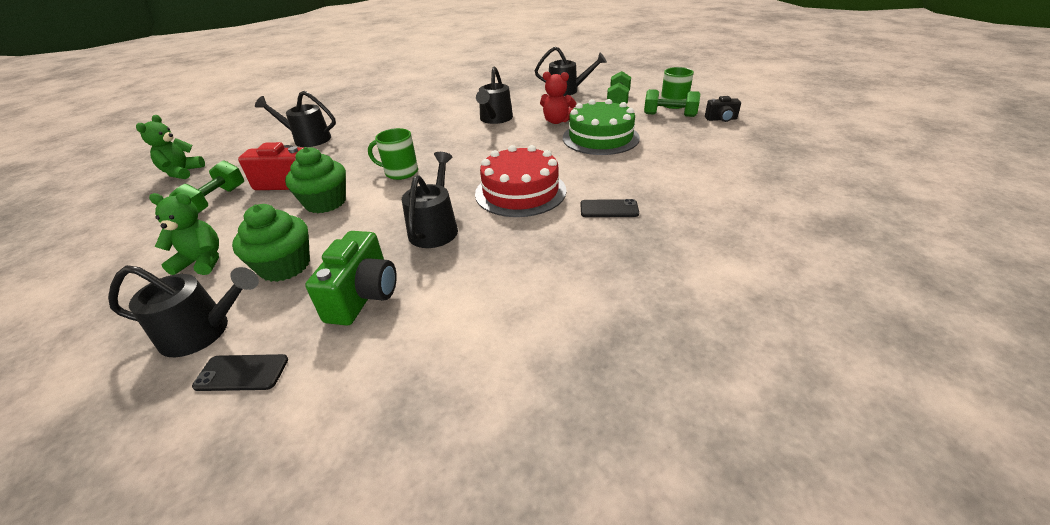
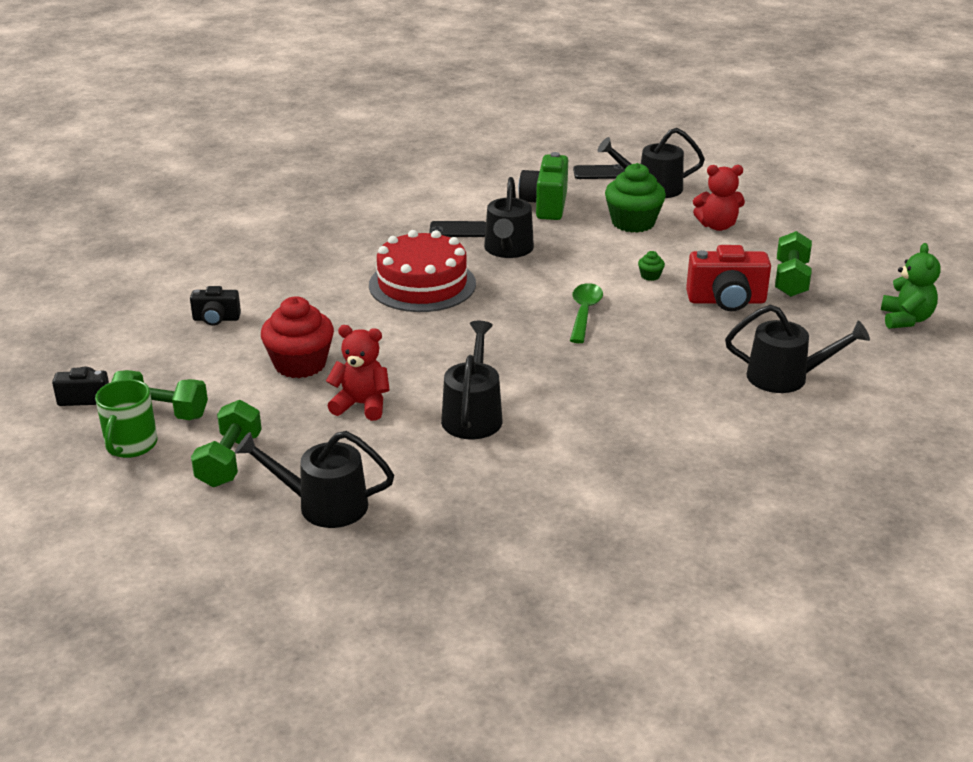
camera: 175 degrees right, 5 degrees down
green teddy bear [149,193,219,275] -> red teddy bear [693,165,745,231]
green cupcake [285,147,346,213] -> green cupcake [638,251,665,281], size x0.41
green mug [368,128,418,180] -> green spoon [570,283,603,343]
green cake [563,99,640,155] -> red cupcake [261,297,334,378]
black phone [580,199,639,217] -> black phone moved to [429,221,486,237]
none -> black camera [190,286,241,326]

